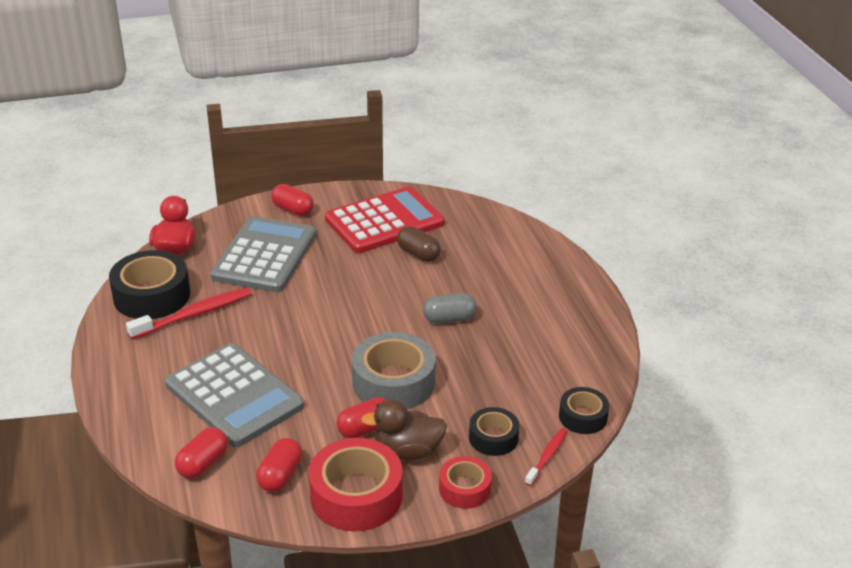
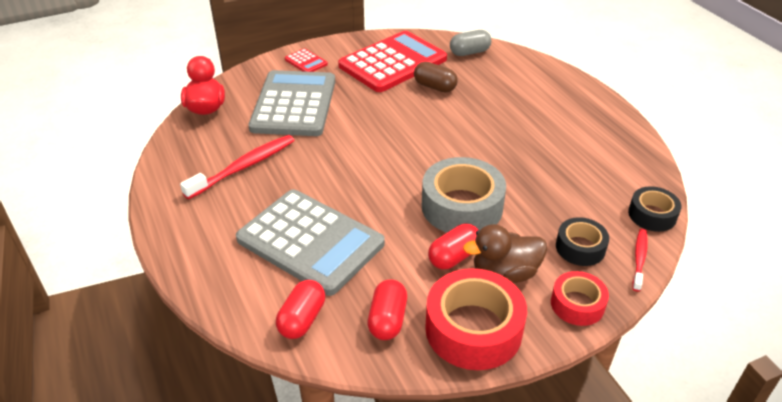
camera: 10 degrees left, 5 degrees up
black tape [109,250,190,319] -> none
red capsule [271,184,314,216] -> red calculator [285,48,328,72]
grey capsule [423,293,477,324] -> grey capsule moved to [450,30,491,56]

